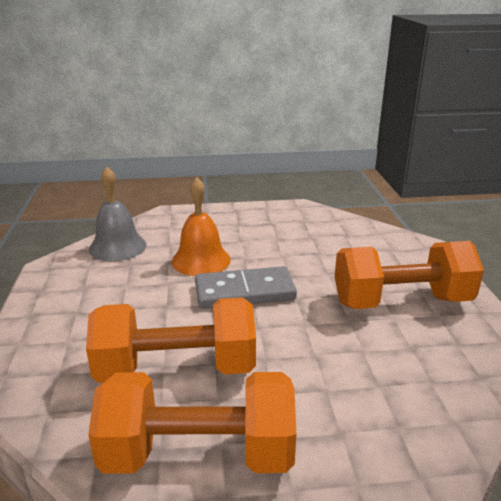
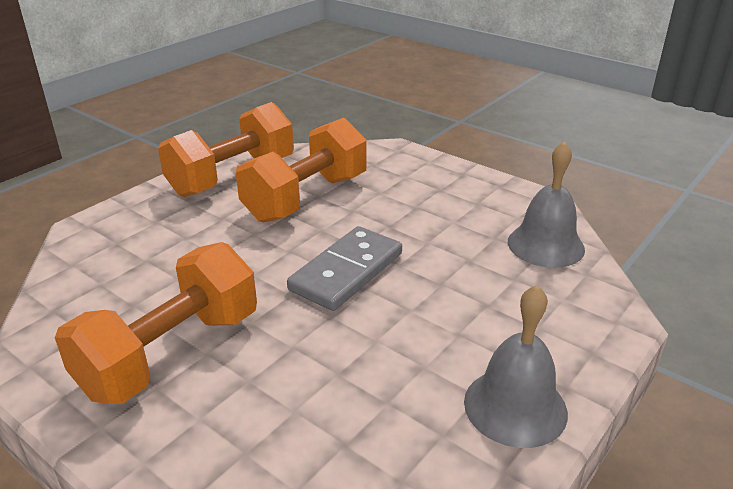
camera: 135 degrees right, 5 degrees up
orange bell [172,177,231,276] -> none
none -> grey bell [464,285,568,448]

